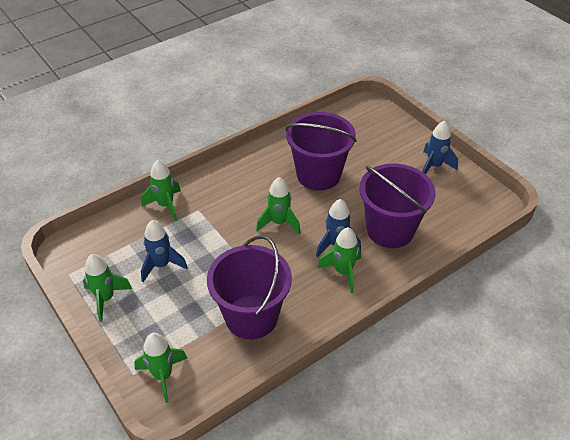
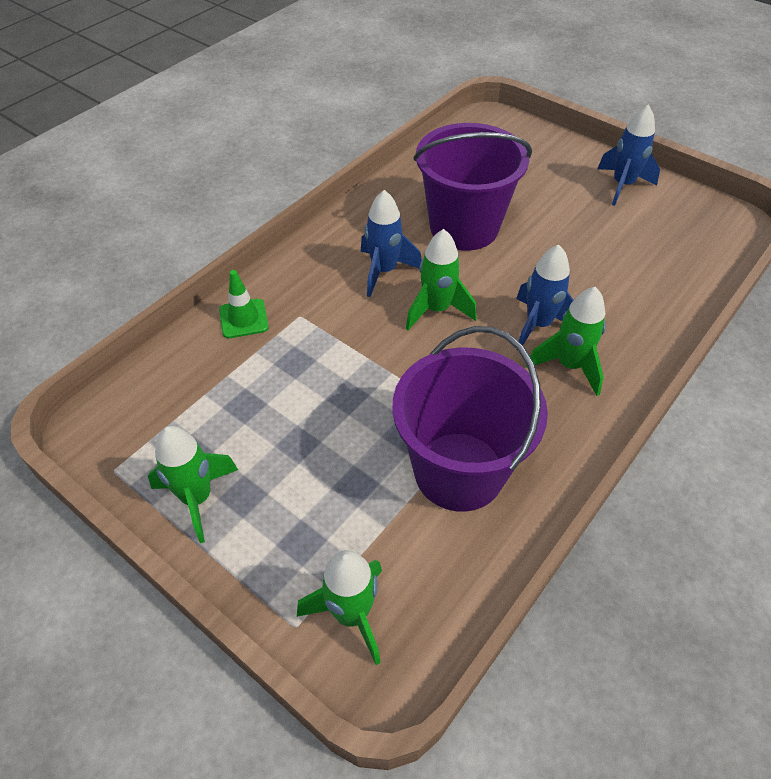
camera: 15 degrees left, 5 degrees up
green rocket [141,160,181,221] -> green traffic cone [219,270,269,338]
blue rocket [141,220,188,282] -> blue rocket moved to [361,190,421,297]
purple bucket [359,164,436,248] -> none

